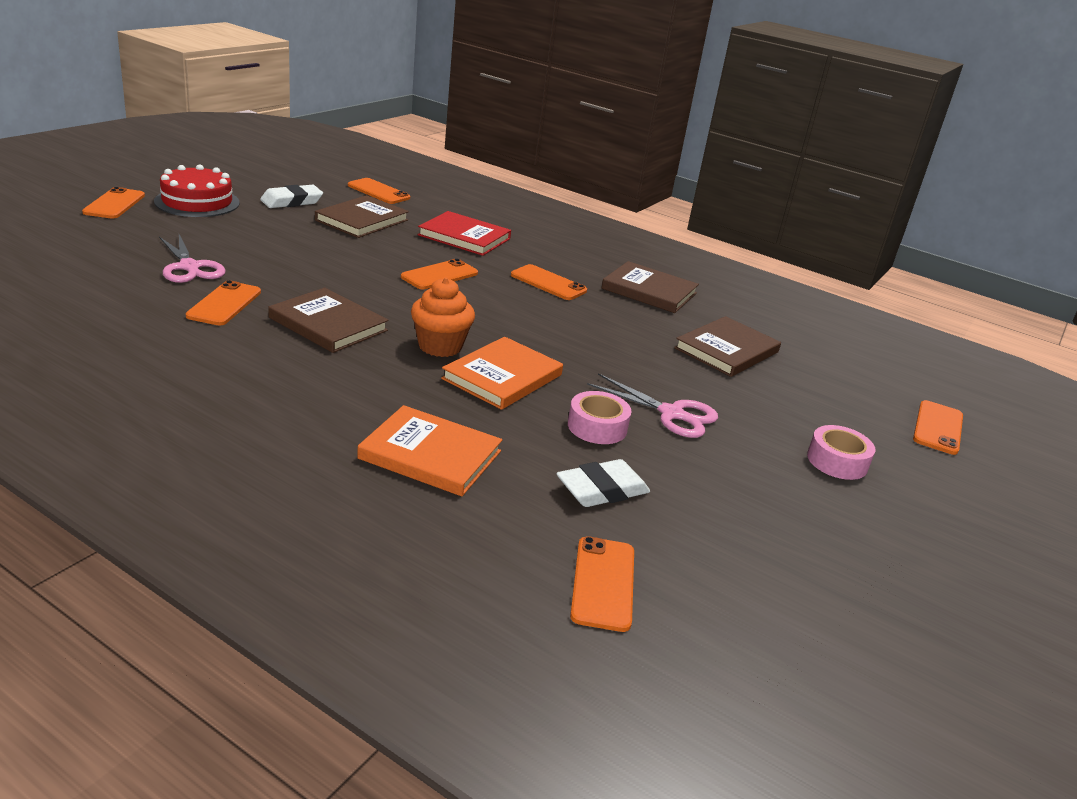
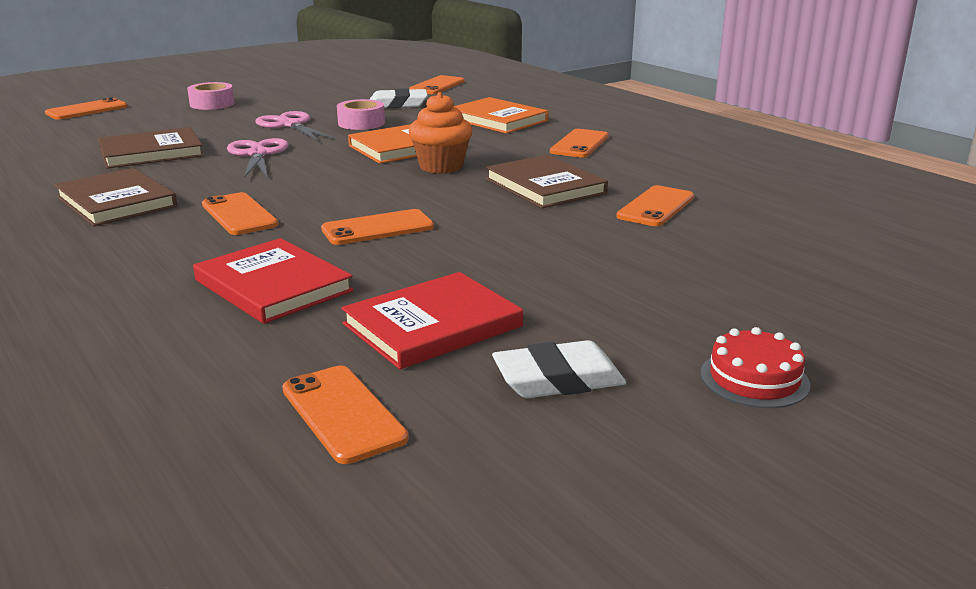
camera: 155 degrees left, 5 degrees down
orange phone [82,187,145,219] -> orange phone moved to [550,129,609,158]
red cake [154,164,240,217] -> red cake [701,327,811,408], size x0.62
pink scissors [159,234,226,283] -> pink scissors moved to [227,138,289,178]
brown book [315,195,409,238] -> red book [341,272,523,369]

